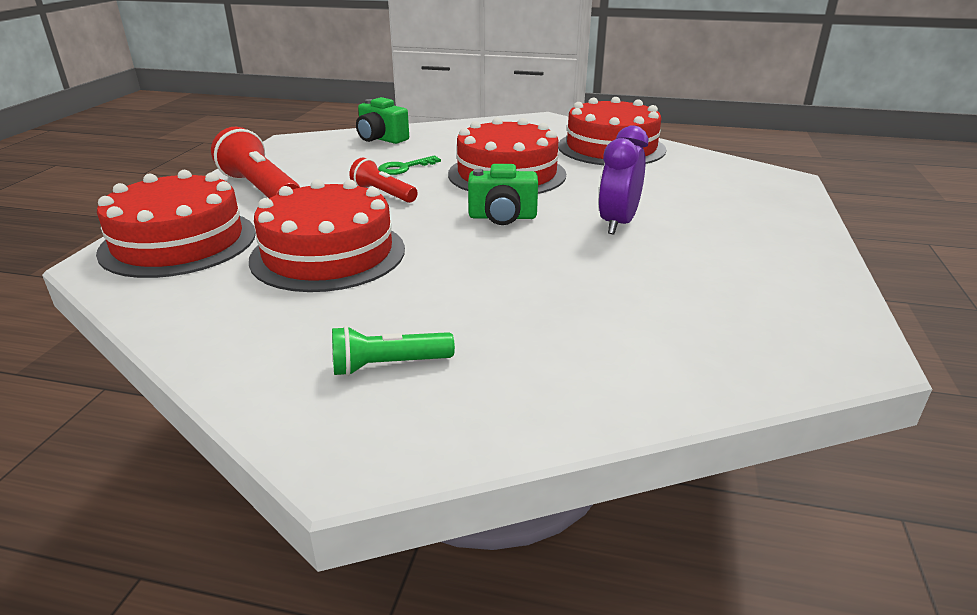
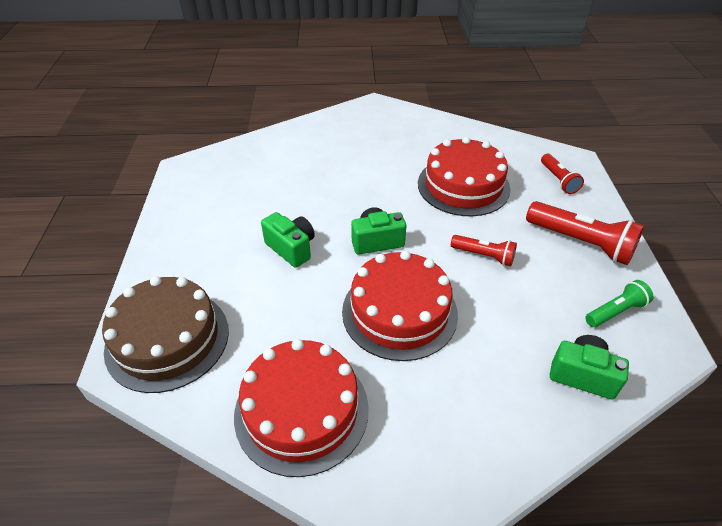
camera: 165 degrees right, 15 degrees up
red cake [96,170,256,278] -> red flashlight [541,154,584,194]
green flashlight [332,326,455,376] -> green flashlight moved to [585,280,653,327]
green key [378,155,441,175] -> none
purple clock [598,125,648,234] -> green camera [261,212,315,268]
none -> brown cake [102,276,229,393]

